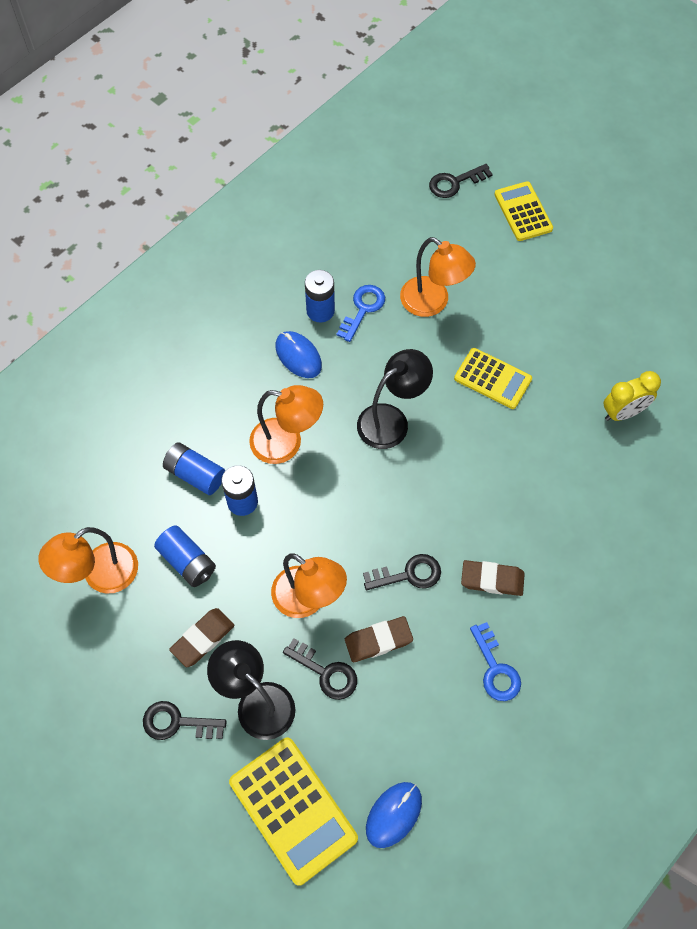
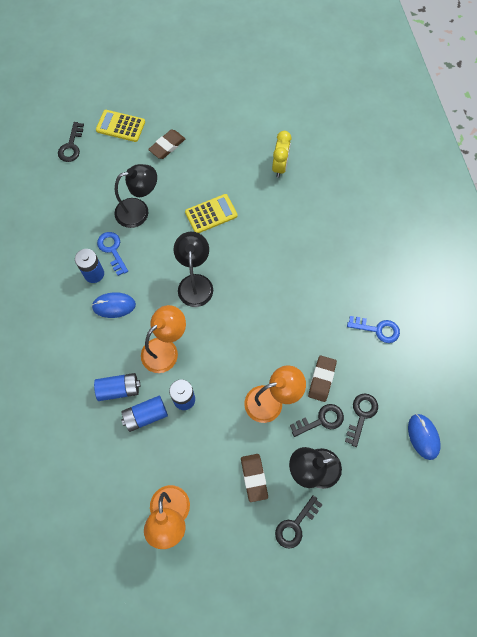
camera: 55 degrees left, 5 degrees up
blue battery [154,525,216,587] -> blue battery moved to [94,373,140,401]
yellow calculator [229,737,358,886] -> none
black key [363,554,441,590] -> black key moved to [345,393,378,447]
orange lamp [400,237,476,317] -> black lamp [114,164,157,228]
brown eraser [461,560,525,596] -> brown eraser moved to [148,130,185,159]

